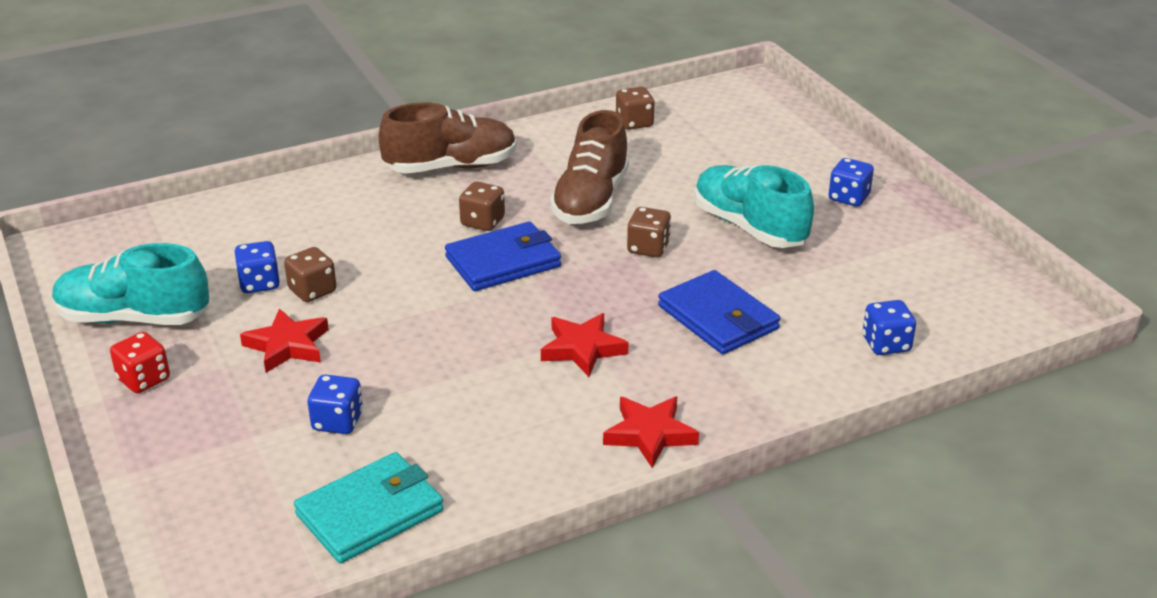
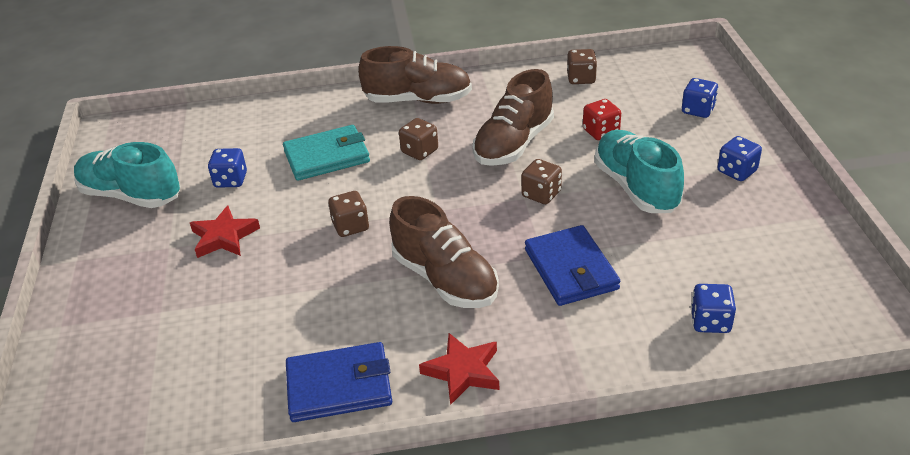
camera: 20 degrees right, 5 degrees up
red dice [110,332,170,393] -> red dice moved to [583,99,621,140]
brown dice [284,247,337,302] -> brown dice moved to [328,191,369,237]
turquoise wallet [294,452,444,563] -> turquoise wallet moved to [283,125,370,181]
blue dice [308,374,363,434] -> blue dice moved to [682,78,718,118]
blue wallet [445,222,561,291] -> blue wallet moved to [286,342,392,422]
red star [541,313,629,377] -> brown shoe [389,196,499,308]

